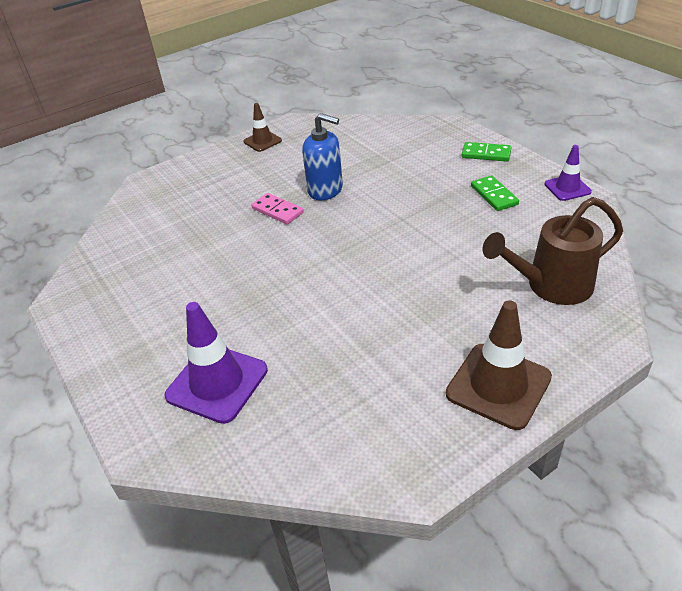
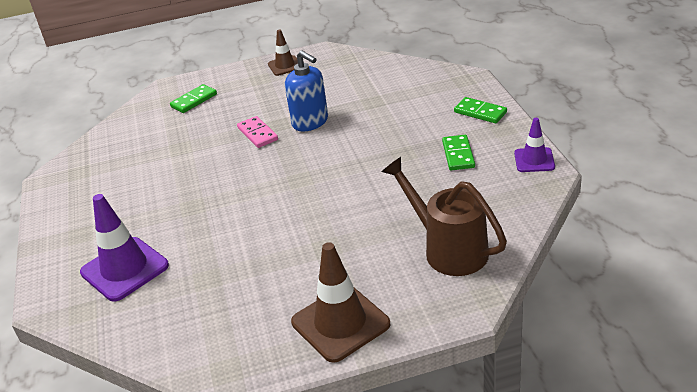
camera: 20 degrees right, 5 degrees down
brown watering can [483,197,623,305] -> brown watering can turned 45 degrees clockwise [382,157,507,276]
none -> green domino [170,84,217,113]

